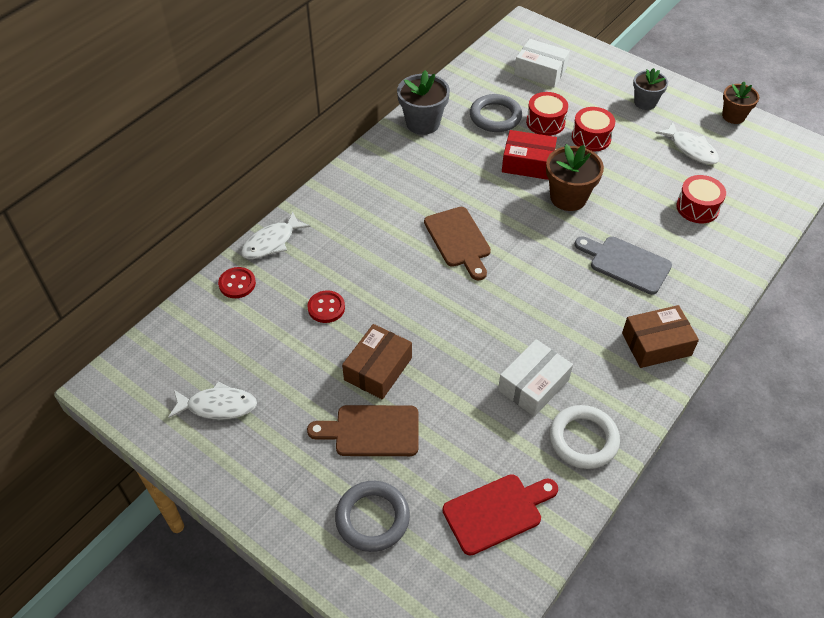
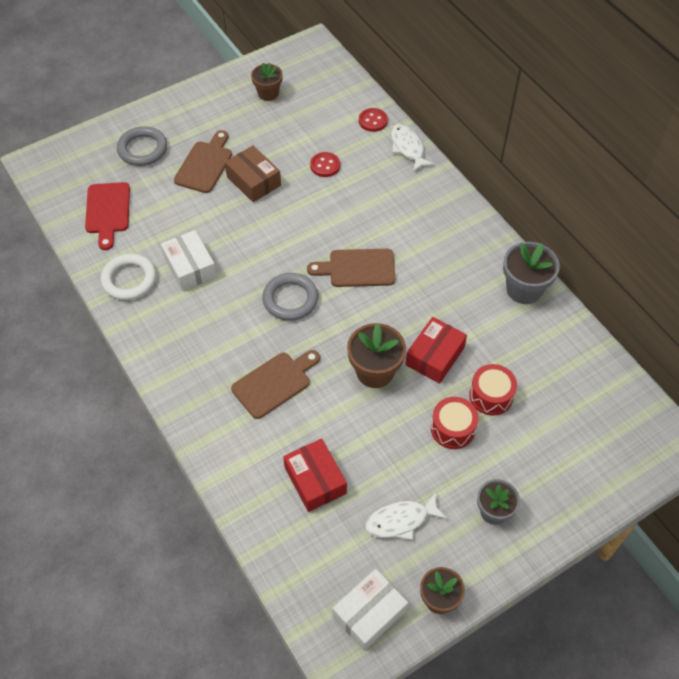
camera: 110 degrees right, 5 degrees up
white fish [168,381,257,420] -> brown flower pot [251,63,283,101]
grey ring [470,94,522,132] -> grey ring moved to [262,273,318,321]
white box [514,39,570,87] -> white box moved to [332,569,408,651]
grey cutting board [575,236,672,295] -> brown cutting board [231,350,320,419]
brown box [622,305,699,368] -> none
red drum [676,175,726,223] -> red box [283,439,347,512]

